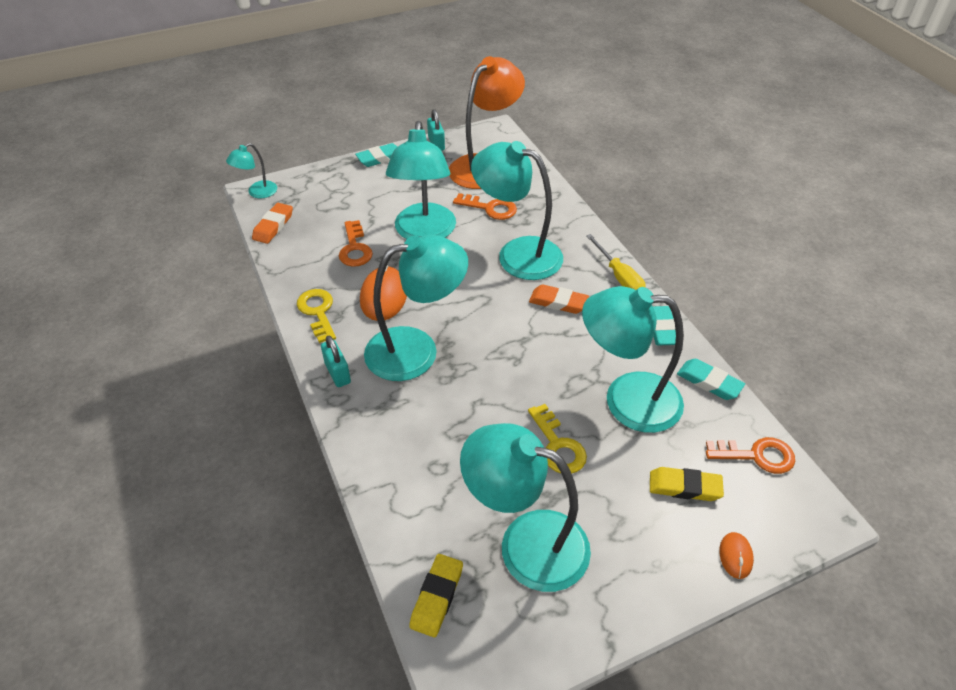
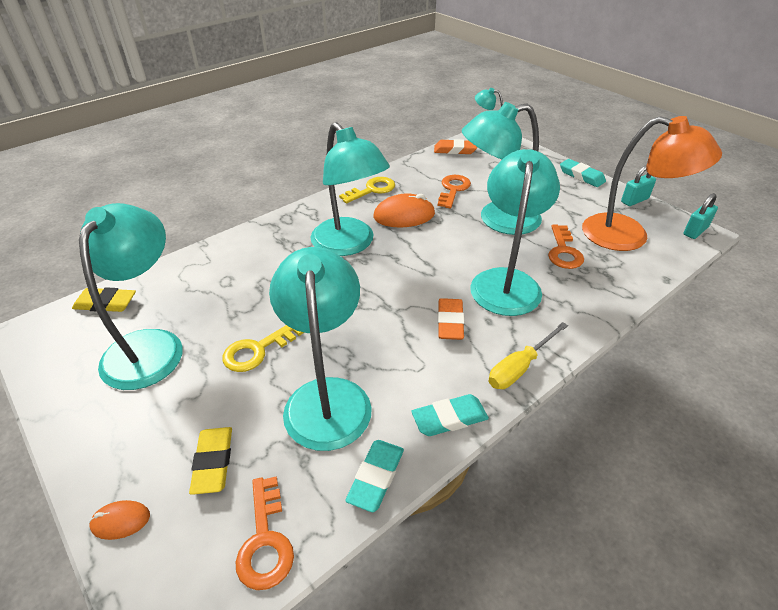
camera: 75 degrees right, 5 degrees down
turquoise padlock [321,336,351,387] -> turquoise padlock moved to [683,193,718,239]
orange key [339,220,373,267] -> orange key turned 135 degrees clockwise [438,175,471,208]

